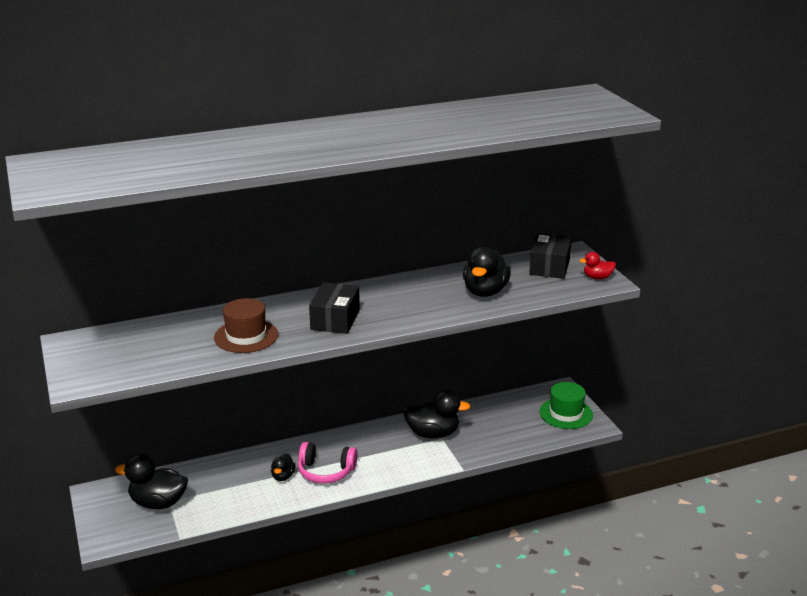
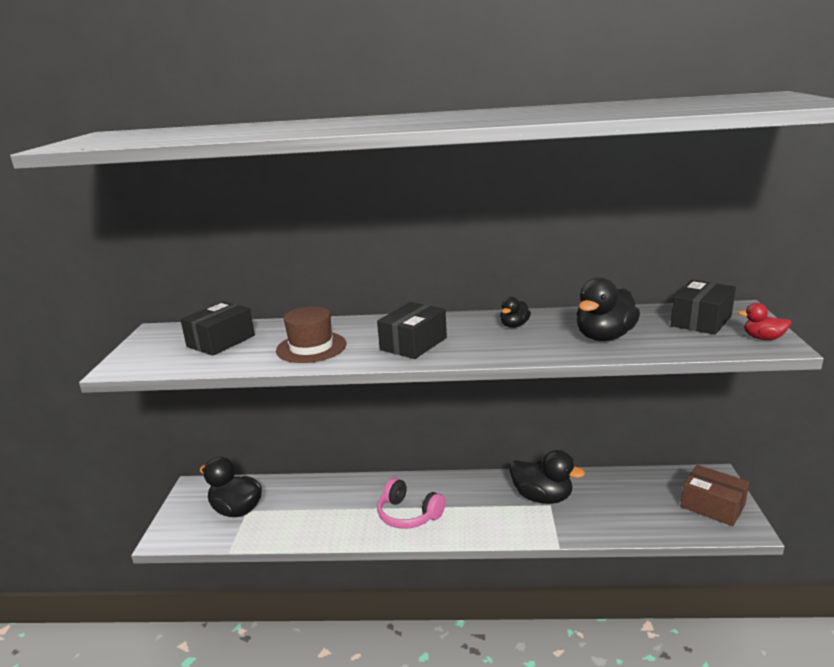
camera: 25 degrees right, 5 degrees down
black duck [271,453,295,481] -> black duck moved to [500,297,531,328]
green hat [539,382,593,429] -> brown box [680,465,749,526]
none -> black box [180,301,255,356]

